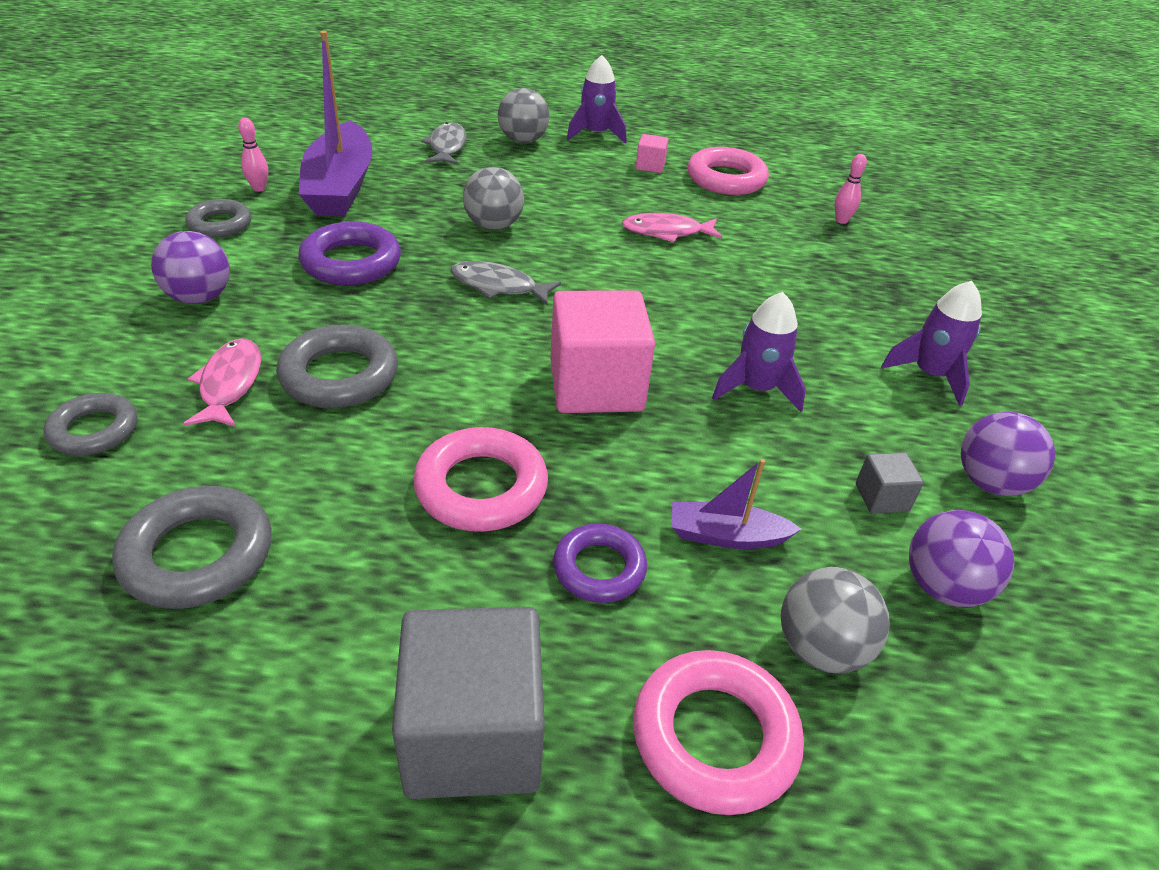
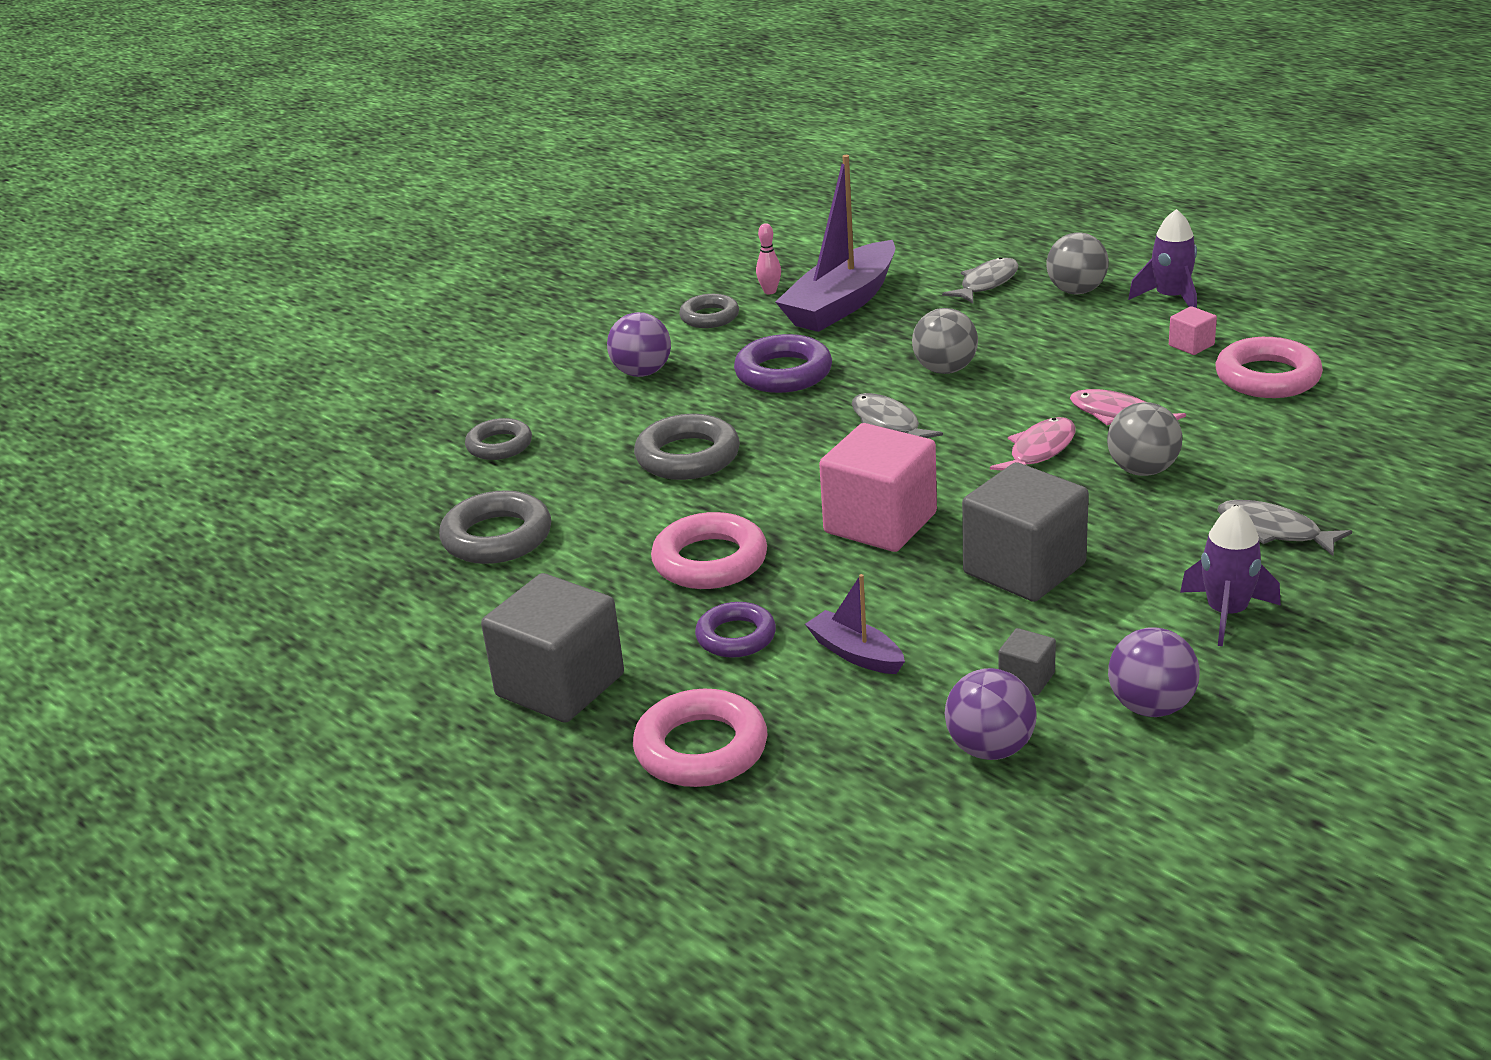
camera: 45 degrees right, 10 degrees down
pink fish [183,338,261,427] -> pink fish moved to [990,417,1076,471]
purple rocket [712,292,806,412] -> grey cube [962,462,1089,602]
grey ball [781,567,889,673] -> grey ball moved to [1107,402,1182,476]
pink bowling pin [835,154,867,224] -> none
none -> grey fish [1218,500,1352,556]

